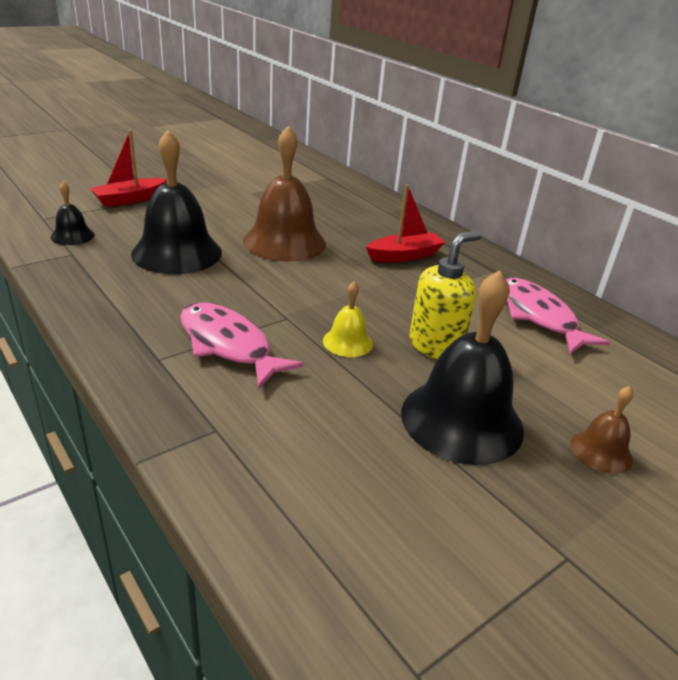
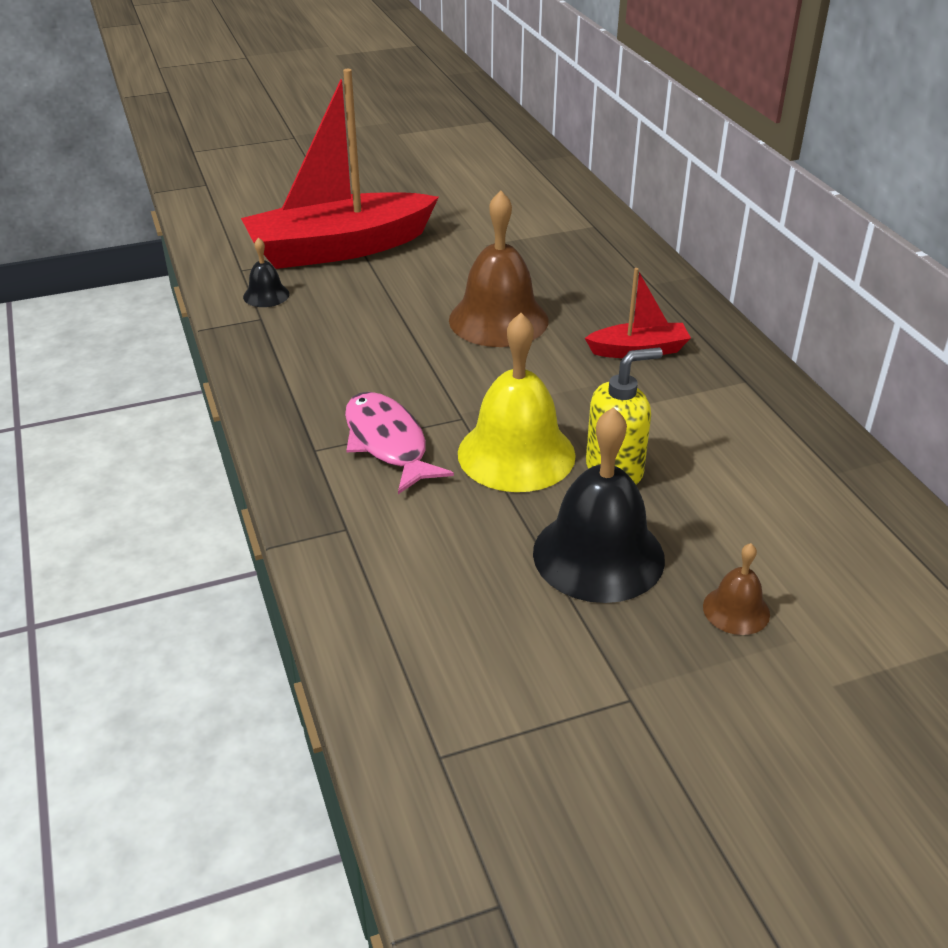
camera: 20 degrees right, 5 degrees up
red boat [90,130,167,207] -> red boat [241,69,439,269], size x2.17
black bell [131,130,222,274] -> none
yellow bell [323,281,373,357] -> yellow bell [458,313,576,492], size x2.10
pink fish [505,277,610,354] -> none

